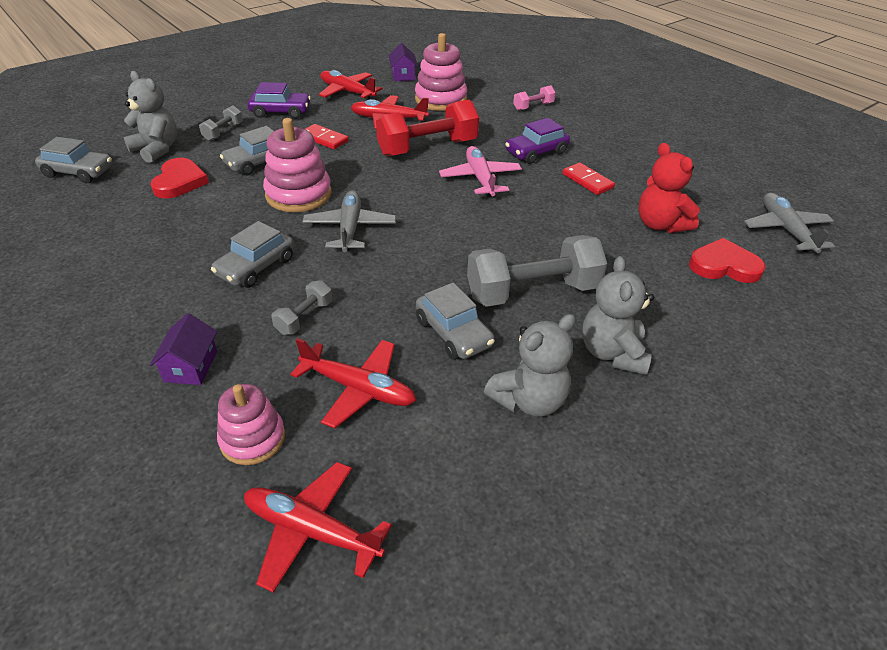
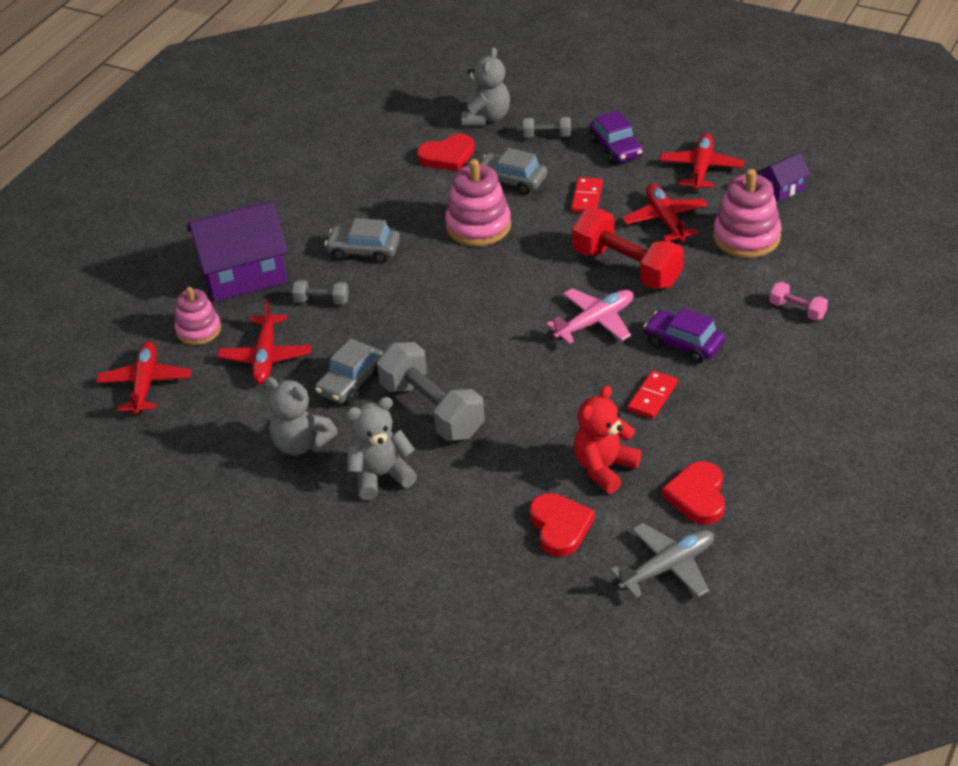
camera: 70 degrees right, 0 degrees up
grey car [35,137,112,183] -> none
purple house [150,313,217,385] -> purple house [187,200,288,302], size x2.15
grey plane [302,190,396,252] -> none
none -> red heart [662,461,725,525]

